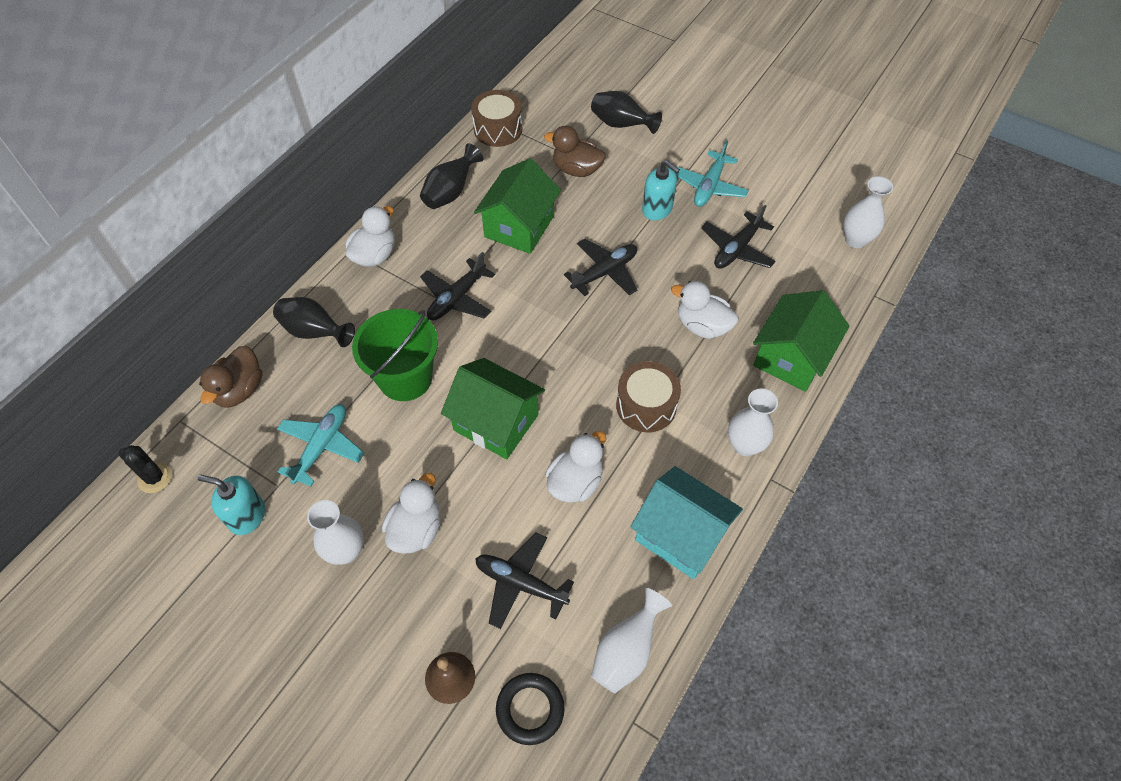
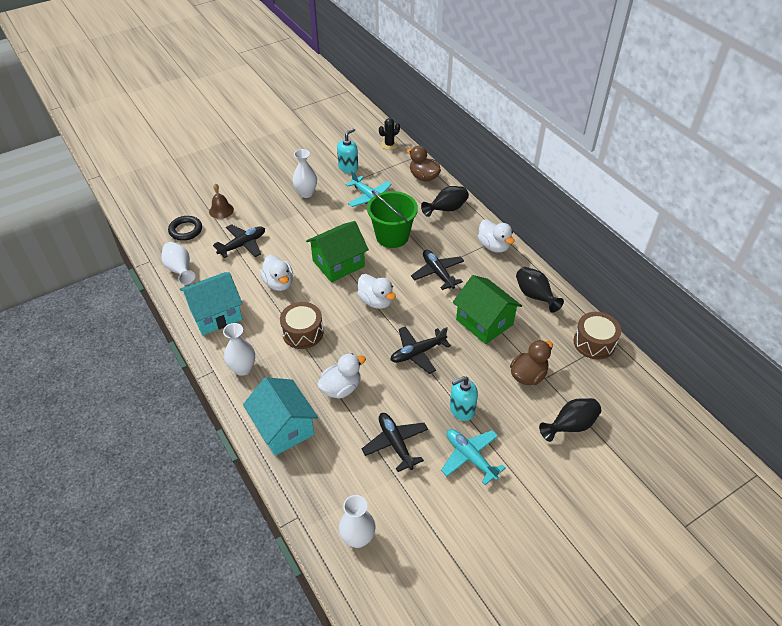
camera: 115 degrees right, 10 degrees down
white duck [382,473,440,554] -> white duck moved to [357,274,396,309]
black plane [564,239,637,296] -> black plane turned 75 degrees clockwise [390,326,451,374]
green house [753,290,850,392] -> turquoise house [243,377,318,456]

